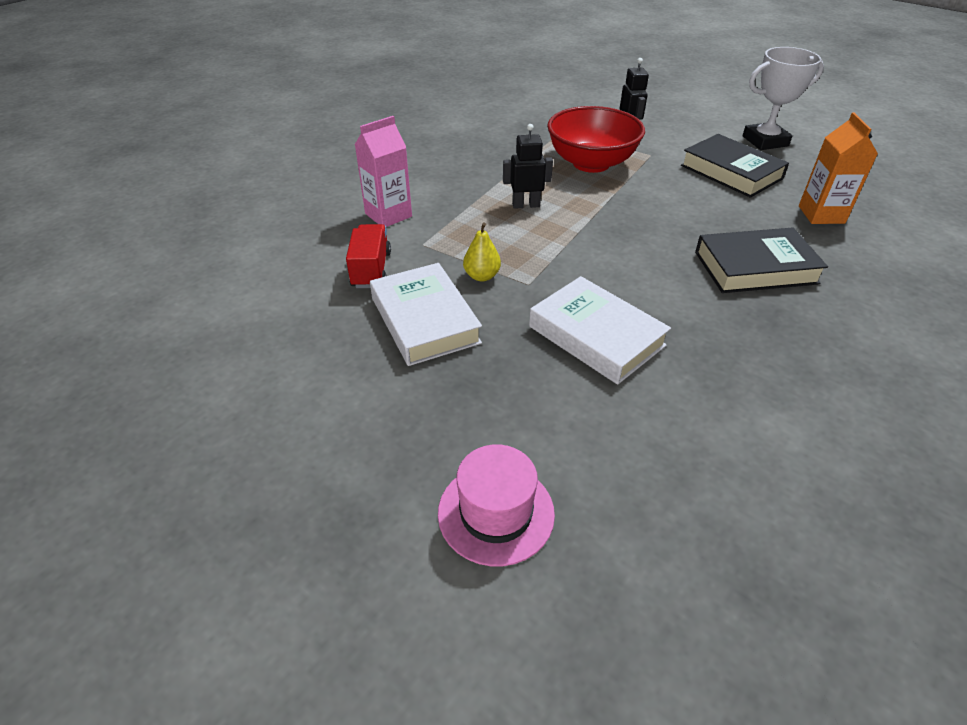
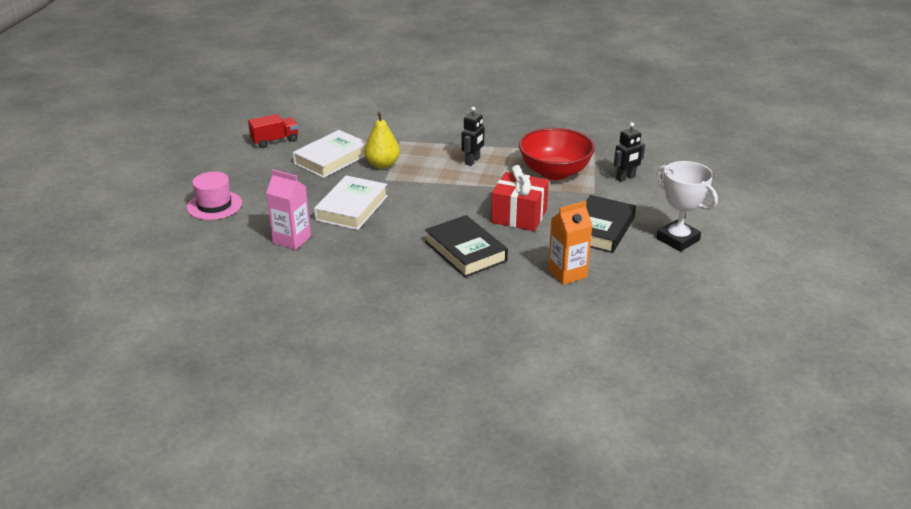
camera: 65 degrees right, 10 degrees down
red truck [346,224,391,288] -> red truck moved to [248,114,298,148]
pink carton [355,116,412,227] -> pink carton moved to [266,170,311,250]
yellow pear [463,223,501,281] -> yellow pear [364,112,400,169], size x1.51
black robot [503,124,553,209] -> black robot turned 60 degrees clockwise [461,107,485,166]
none -> red gift [491,165,549,231]

